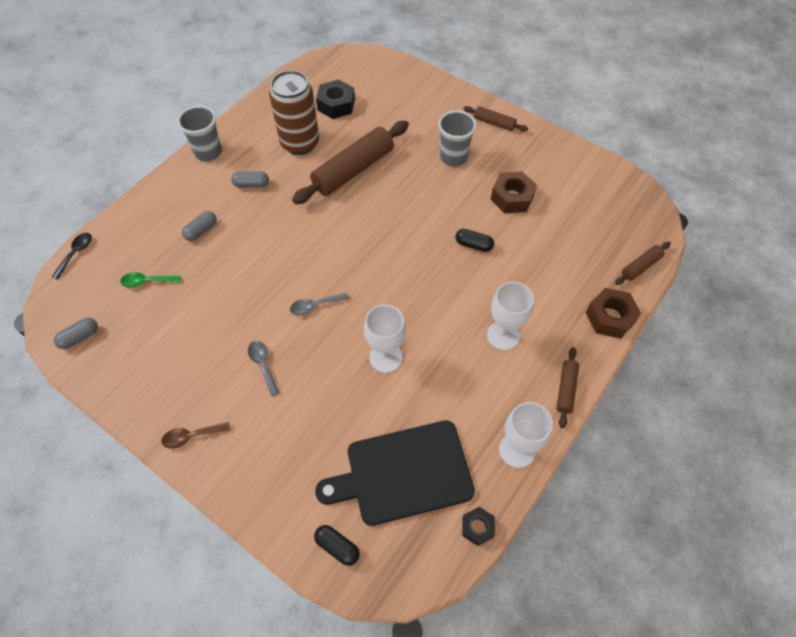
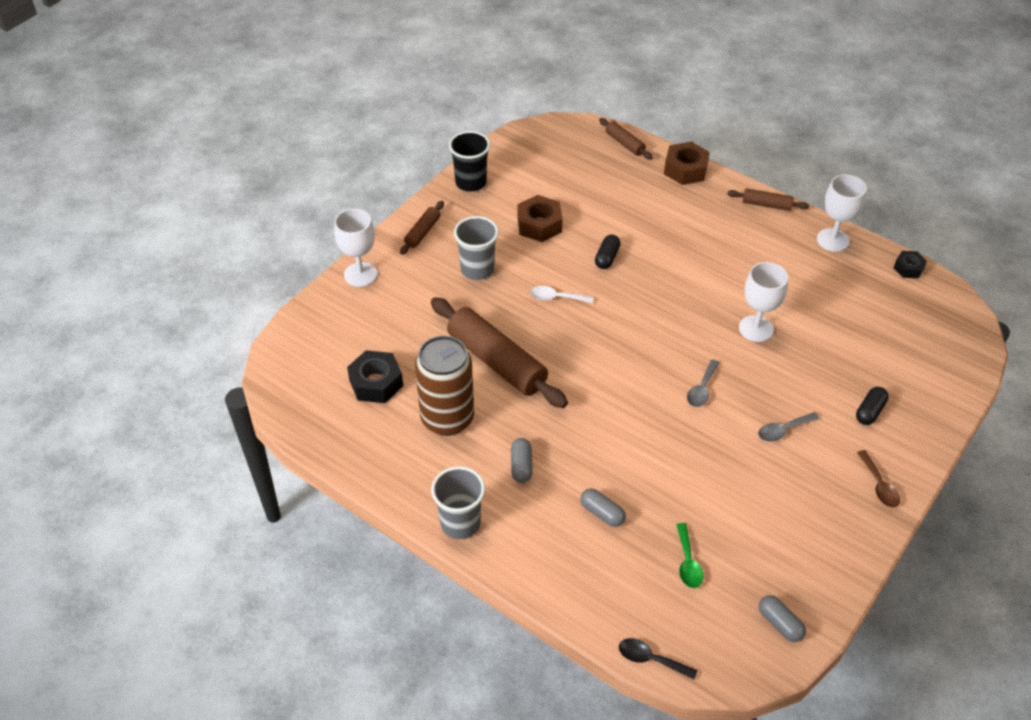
camera: 90 degrees left, 10 degrees down
grey spoon [290,292,349,316] -> grey spoon turned 45 degrees clockwise [687,359,720,407]
black capsule [314,525,360,566] -> black capsule moved to [856,387,889,425]
black cutting board [315,420,475,526] -> none
white goblet [487,282,534,350] -> white goblet moved to [334,208,377,287]
none -> black cup [449,131,490,192]
none -> white spoon [530,286,593,303]

